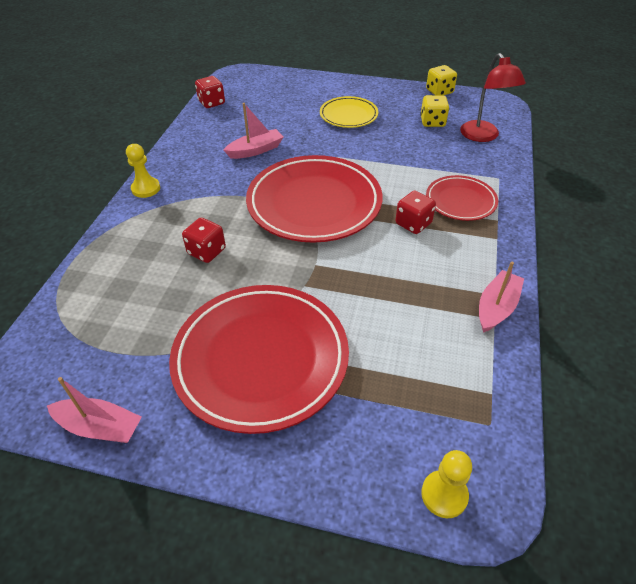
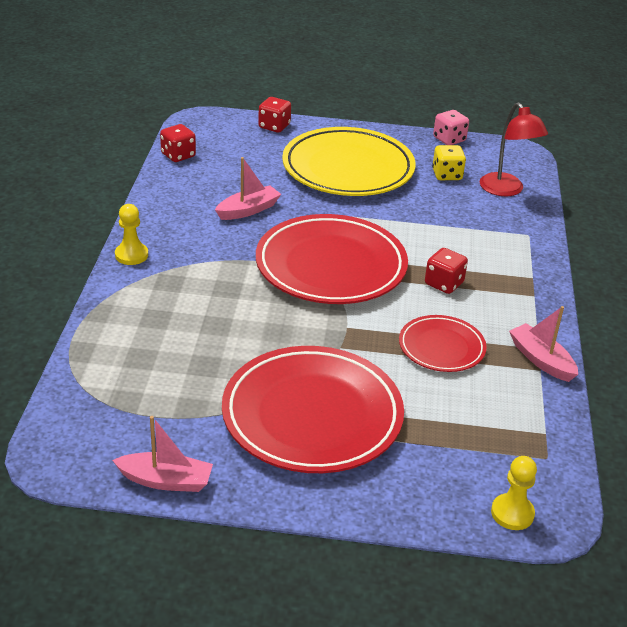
camera: 10 degrees left, 10 degrees down
red dice [182,218,226,263] -> red dice moved to [258,97,291,133]
yellow plate [320,96,378,128] -> yellow plate [282,127,416,196], size x1.90
yellow dice [426,65,457,95] -> pink dice [433,110,469,145]
red plate [426,175,498,221] -> red plate moved to [399,315,487,372]
pink boat [479,262,524,333] -> pink boat turned 60 degrees counterclockwise [509,306,578,382]

